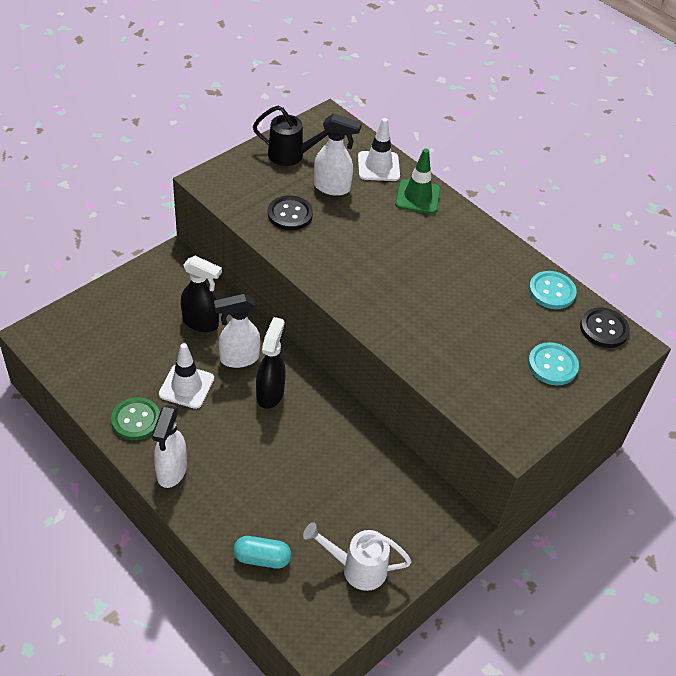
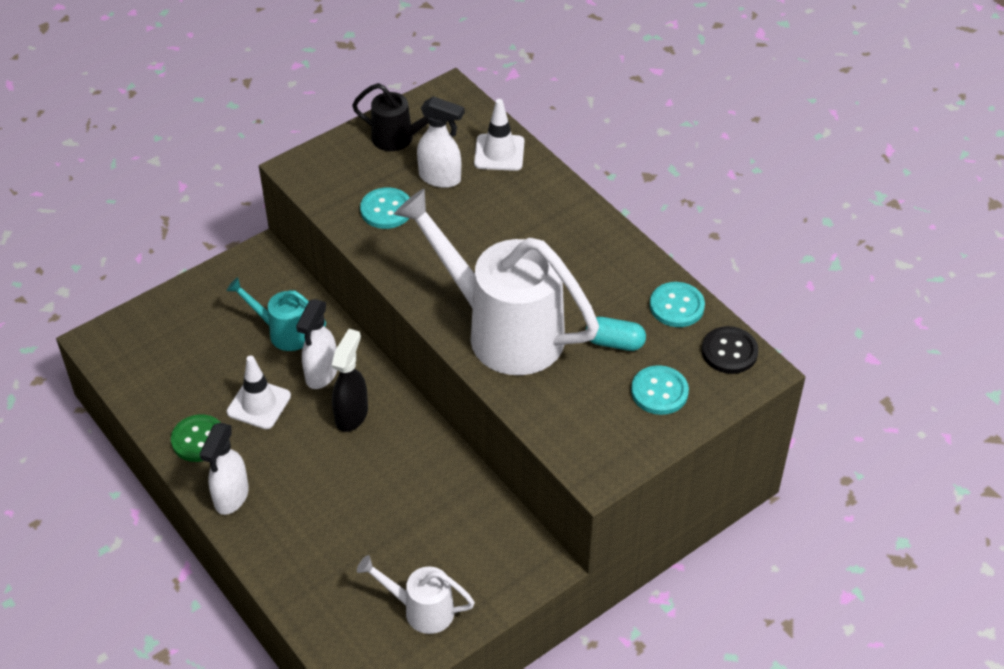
camera: 10 degrees right, 0 degrees up
black spray bottle [181,256,222,332] -> turquoise watering can [226,277,326,351]
white spray bottle [214,294,260,368] -> white spray bottle turned 60 degrees counterclockwise [296,299,337,389]
turquoise capsule [233,536,291,569] -> turquoise capsule moved to [586,317,646,351]
black button [268,195,313,230] -> turquoise button [360,187,410,229]
green traffic cone [395,148,441,214] -> none
none -> white watering can [394,189,599,375]

